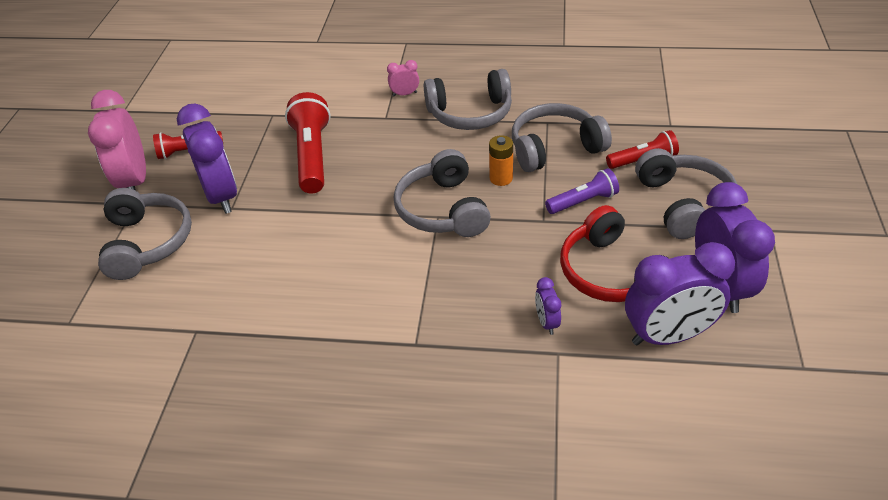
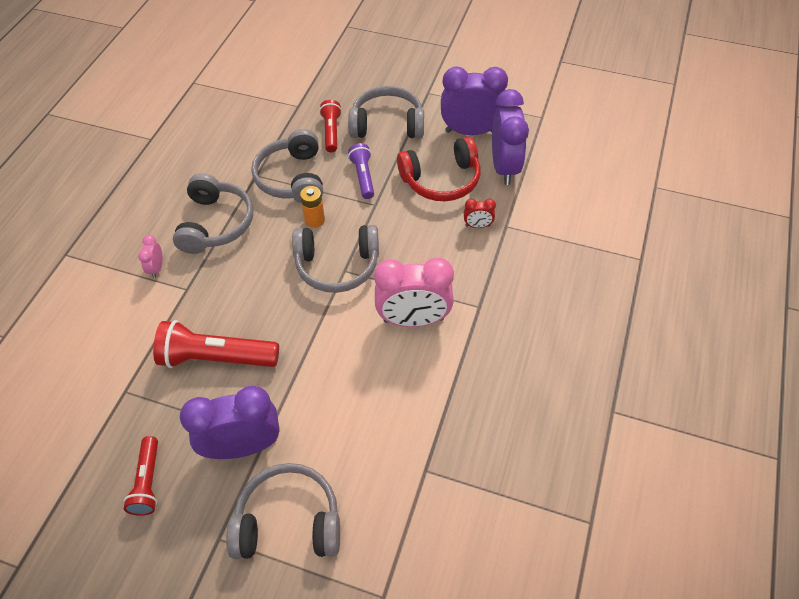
camera: 80 degrees left, 10 degrees up
pink clock [88,90,146,191] -> pink clock moved to [374,258,454,327]
purple clock [535,277,561,335] -> red clock [464,199,496,228]

